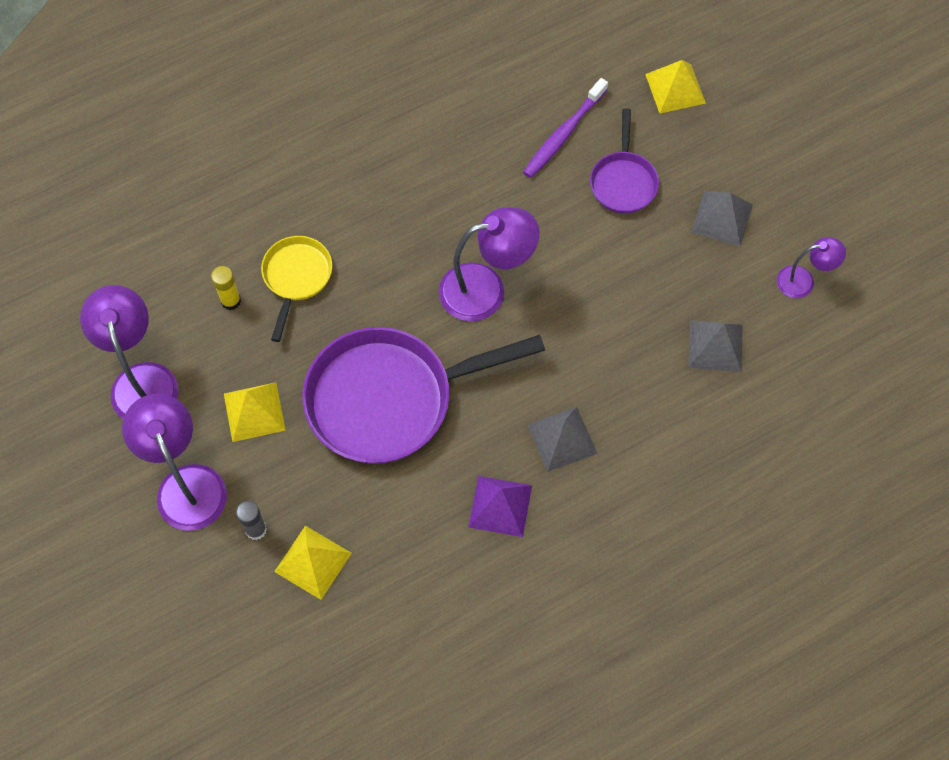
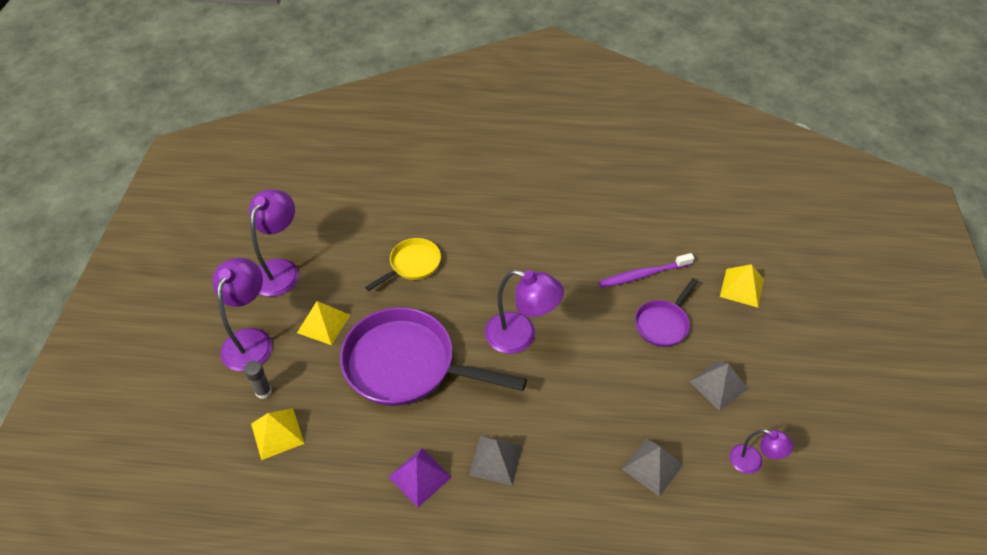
camera: 35 degrees right, 15 degrees down
yellow glue stick [211,266,241,310] -> none

